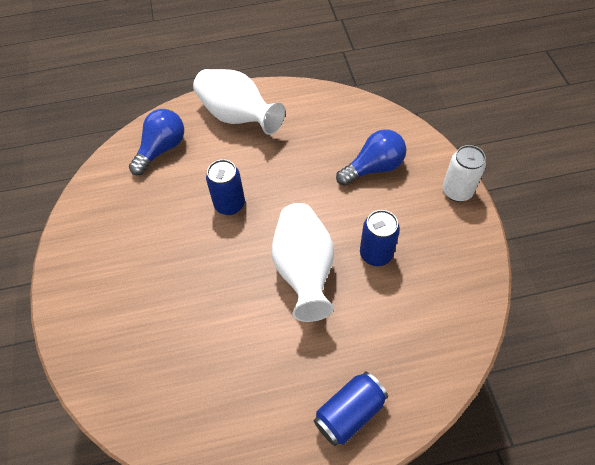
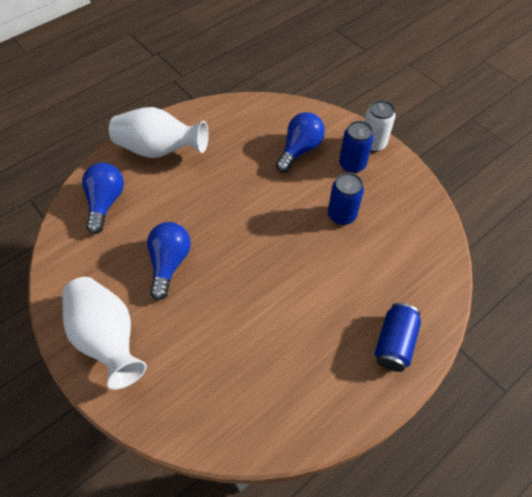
camera: 30 degrees left, 0 degrees up
blue can [206,159,245,215] -> blue can moved to [339,121,374,173]
white vase [272,203,334,322] -> white vase moved to [62,277,147,390]
none -> blue light bulb [147,222,191,301]

